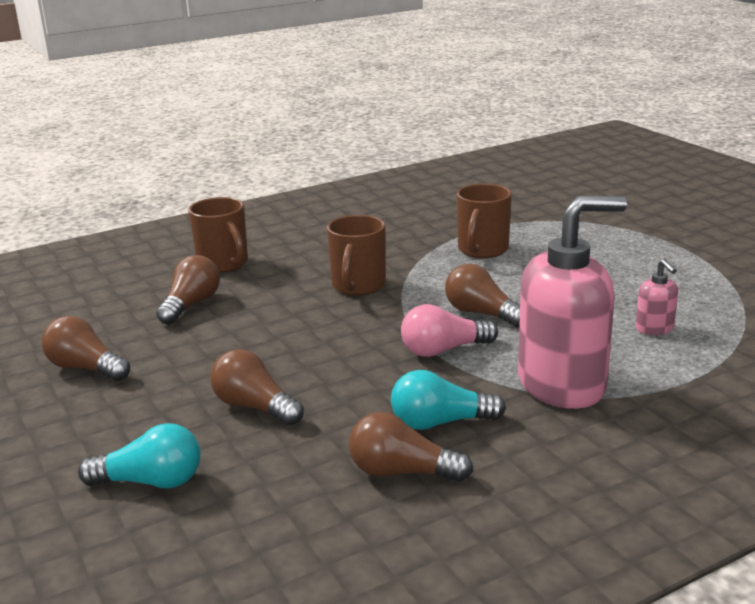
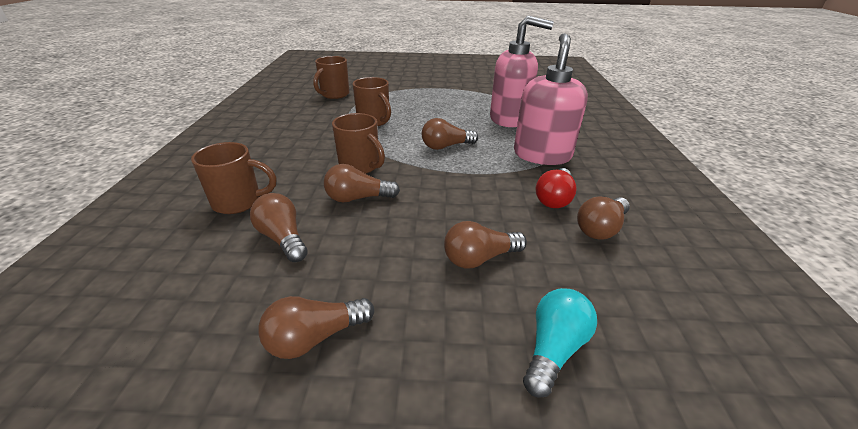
camera: 60 degrees left, 10 degrees up
turquoise light bulb [391,370,506,430] -> red light bulb [535,168,577,208]
pink light bulb [401,304,498,357] -> none
pink soap dispenser [635,259,678,335] -> pink soap dispenser [490,16,554,127], size x2.34
none -> brown mug [313,56,349,99]
none -> brown light bulb [324,164,400,203]

